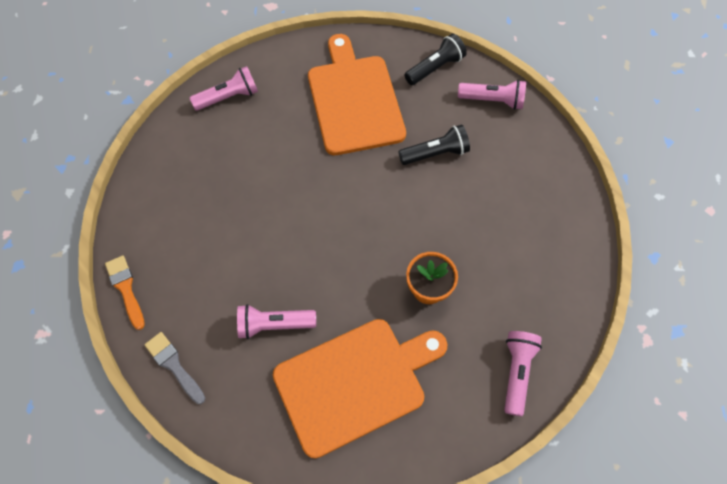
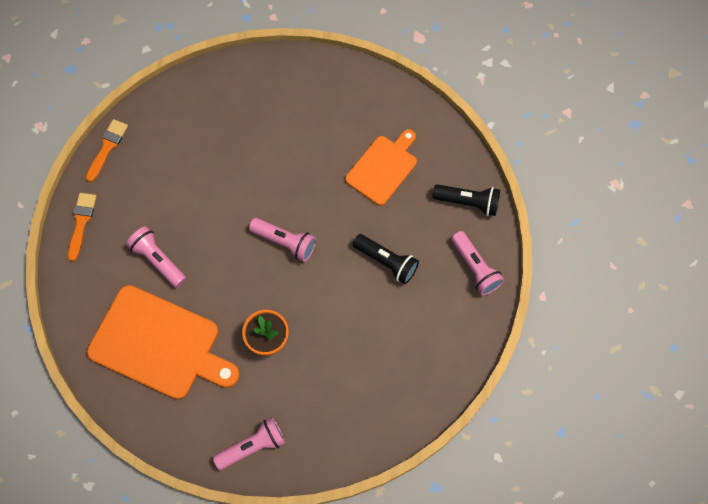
camera: 50 degrees right, 5 degrees up
grey brush [145,332,205,404] -> orange brush [68,193,96,261]
pink flashlight [190,66,258,111] -> pink flashlight moved to [249,218,316,262]
orange cutting board [308,34,406,155] -> orange cutting board [345,129,417,206], size x0.61

